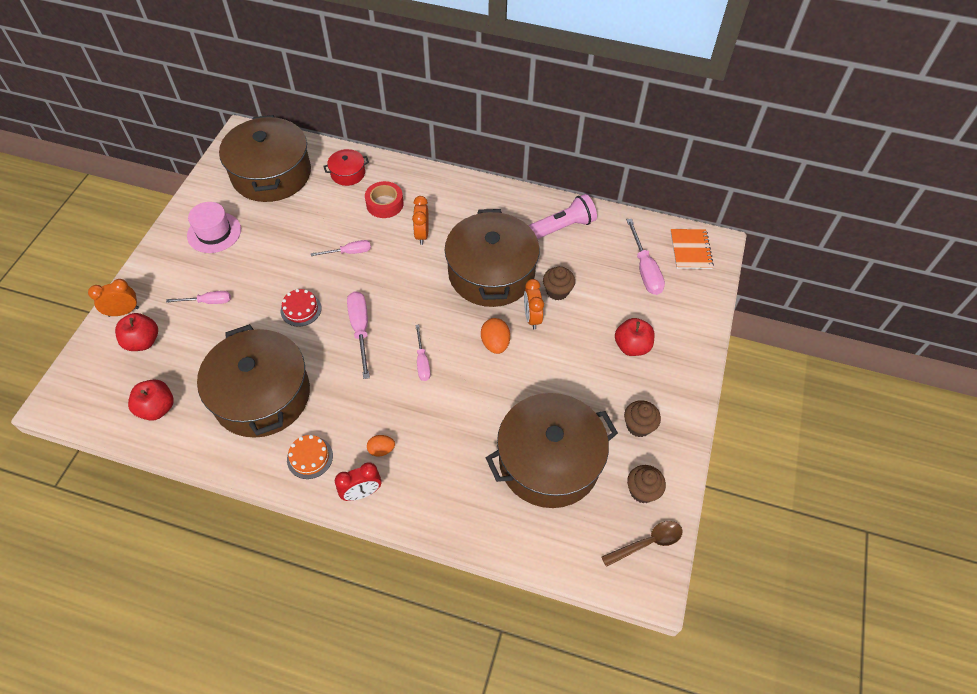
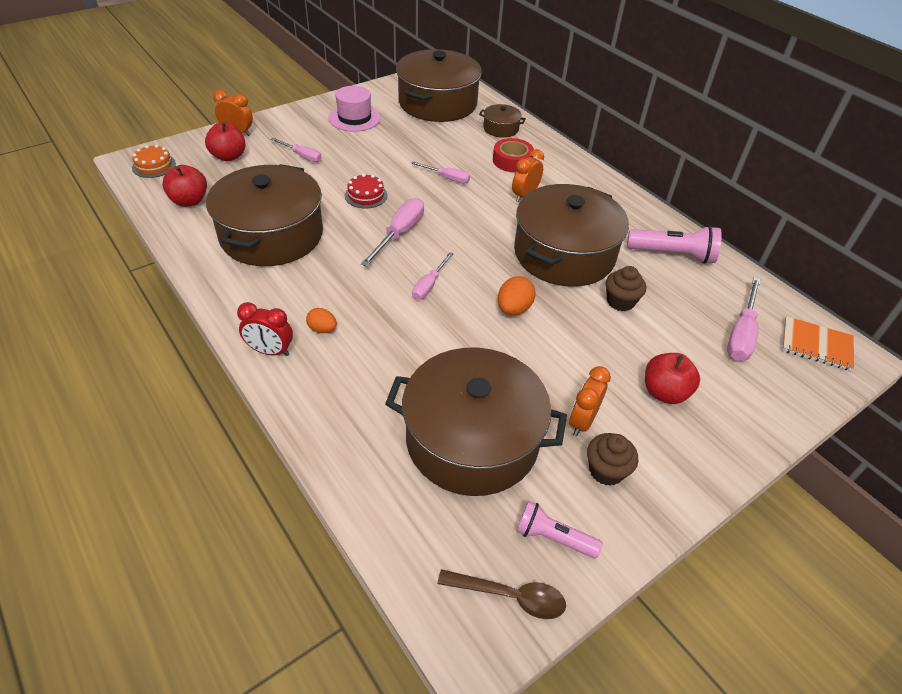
camera: 35 degrees right, 10 degrees down
orange cake [287,435,333,479] -> orange cake moved to [132,145,176,178]
red pot [323,149,369,186] -> brown pot [479,104,526,138]
orange clock [524,279,544,329] -> orange clock moved to [569,366,611,436]
brown cupcake [627,465,666,503] -> pink flashlight [516,501,603,559]
orange notebook [670,229,714,269] -> orange notebook turned 75 degrees clockwise [782,316,854,371]

